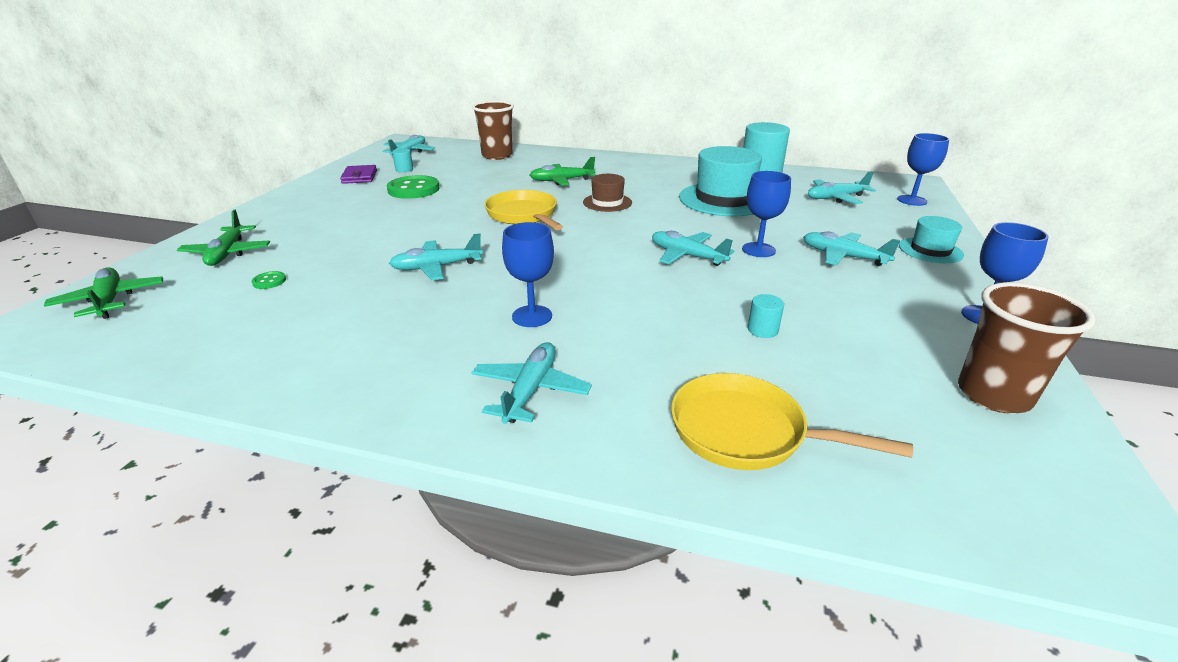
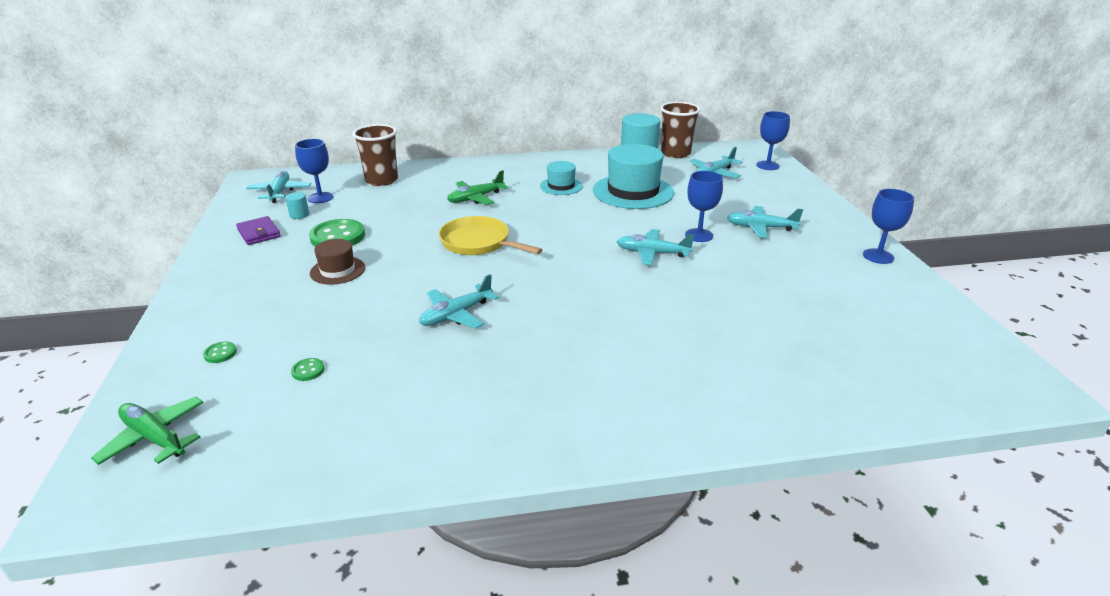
camera: 25 degrees left, 0 degrees up
green plane [177,210,270,266] -> green button [203,341,237,363]
turquoise plane [472,342,592,424] -> none
blue goblet [502,222,554,327] -> blue goblet moved to [295,139,334,203]
brown hat [583,174,632,212] -> brown hat moved to [310,239,365,285]
yellow pan [671,373,913,470] -> none
turquoise cylinder [747,294,784,338] -> none
turquoise hat [899,216,964,263] -> turquoise hat moved to [540,161,583,195]
brown cup [958,282,1095,414] -> brown cup moved to [660,102,701,158]

